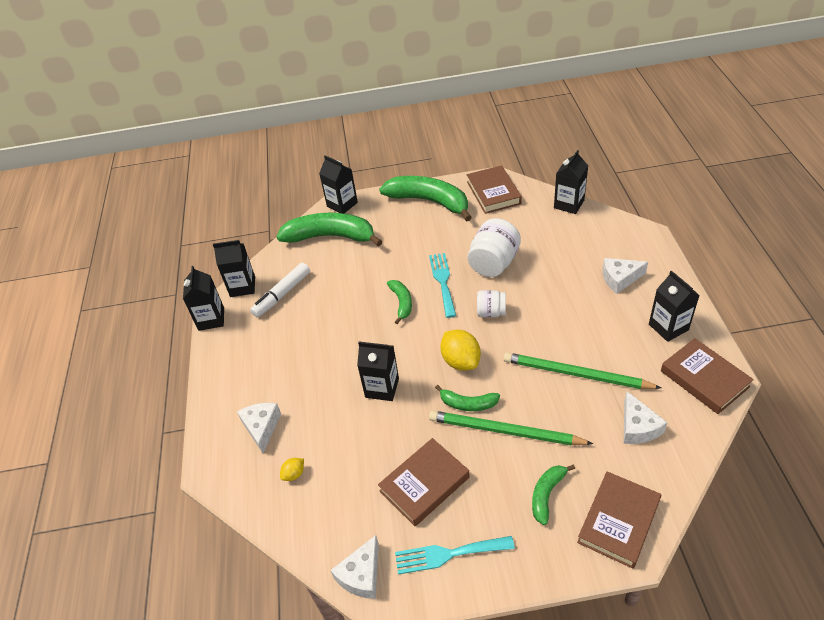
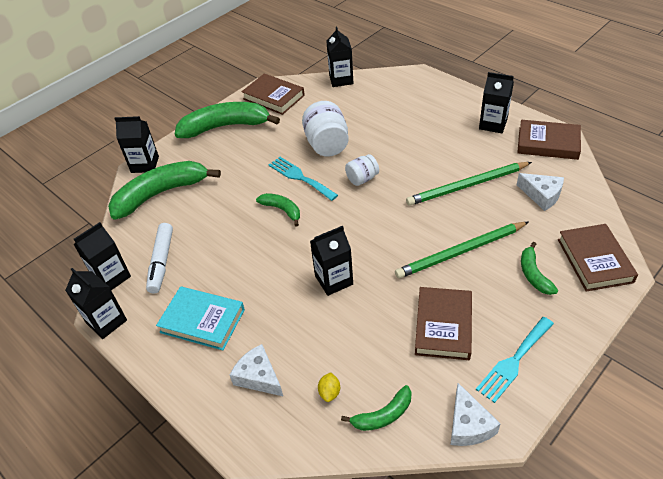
camera: 40 degrees left, 0 degrees up
green banana [435,385,500,411] -> green banana moved to [341,385,412,431]
yellow lemon [440,330,481,371] -> none
white cheese [603,258,648,294] -> none
none -> turquoise book [156,286,245,350]

